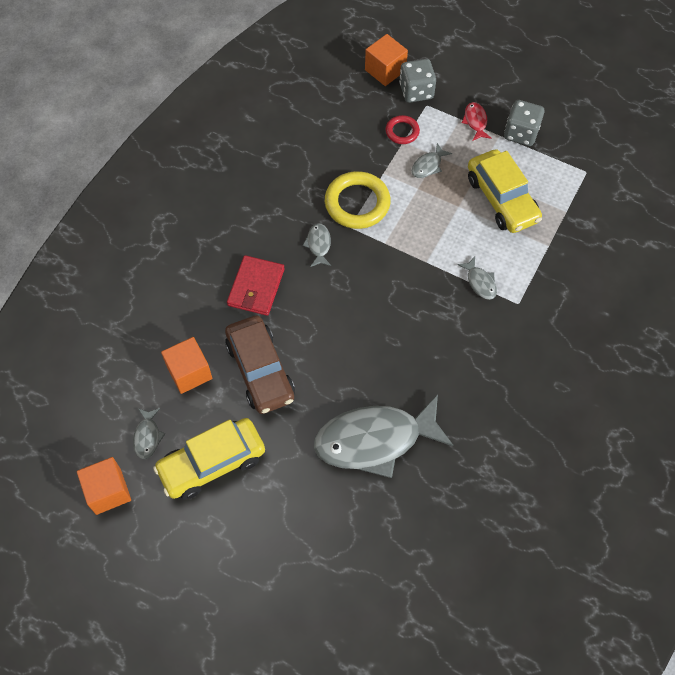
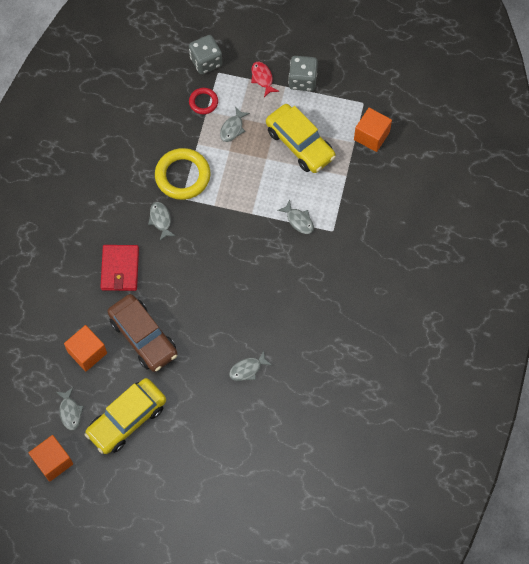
camera: 15 degrees left, 5 degrees up
grey fish [314,394,454,478] -> grey fish [229,351,272,381], size x0.41
orange cube [365,34,408,86] -> orange cube moved to [354,108,392,152]

